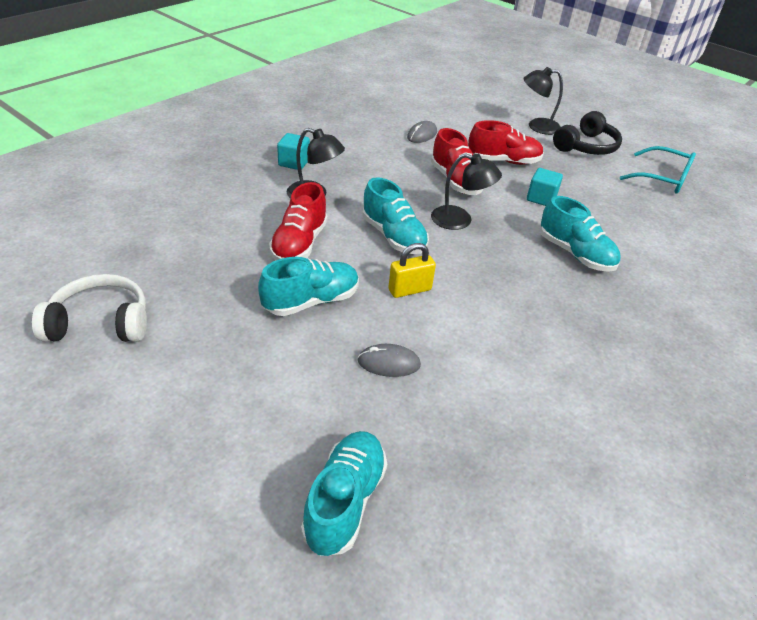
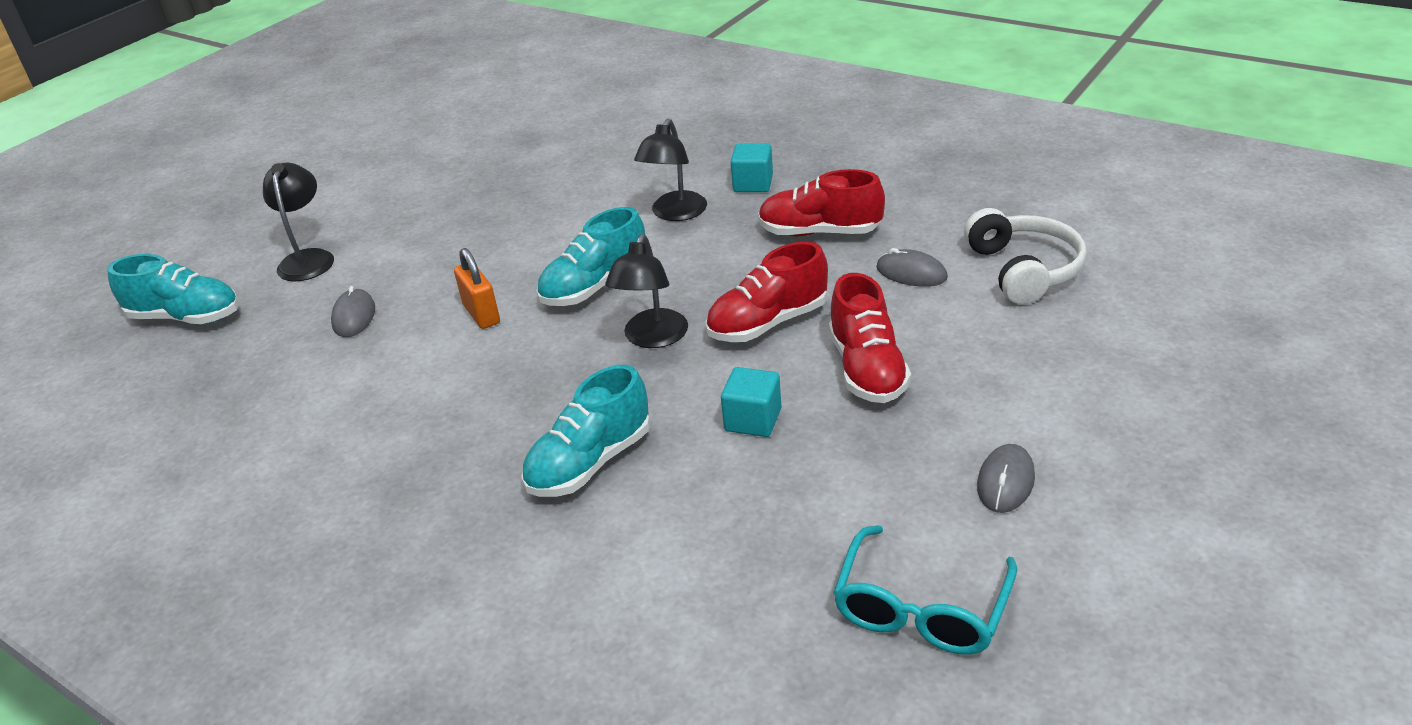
camera: 90 degrees right, 5 degrees down
white headphones [32,274,147,342] -> white headphones moved to [964,208,1087,305]
turquoise shoe [258,257,359,316] -> none
red shoe [269,182,328,260] -> red shoe moved to [758,169,885,236]
yellow padlock [389,243,436,298] -> orange padlock [454,248,500,329]
black lamp [523,67,563,135] -> black lamp moved to [263,163,334,282]
black headphones [553,111,622,155] -> grey mouse [977,444,1035,513]

